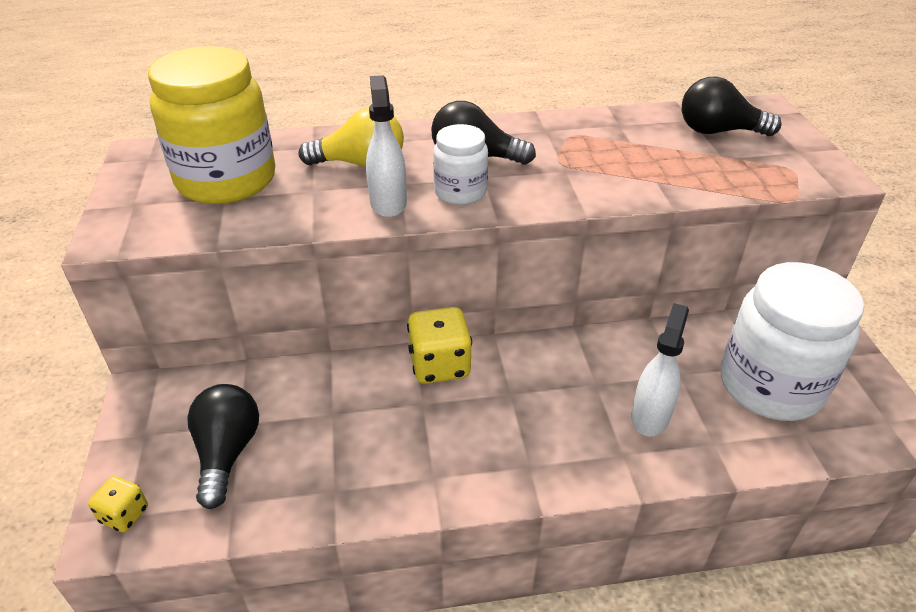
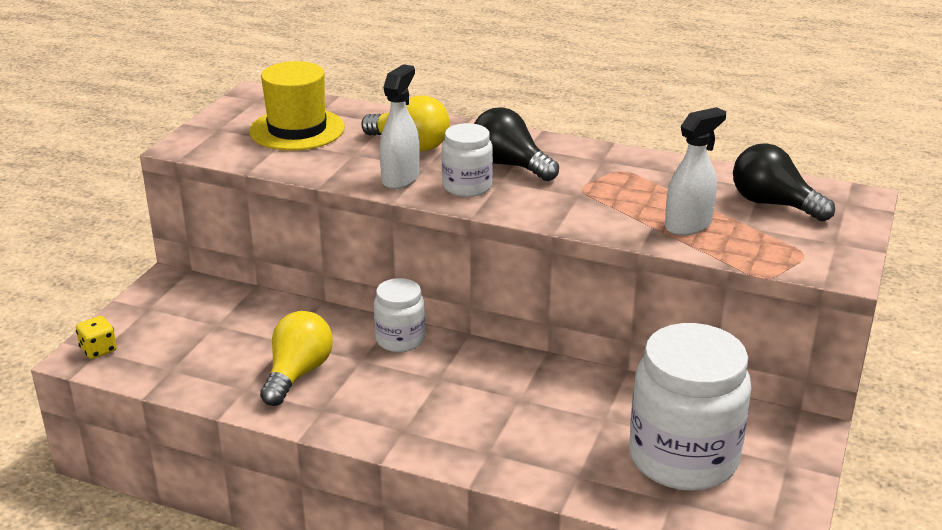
camera: 30 degrees right, 10 degrees down
yellow jar [148,46,275,204] -> yellow hat [249,61,345,151]
black light bulb [187,384,259,509] -> none
yellow dice [407,307,472,384] -> white jar [374,278,425,352]
white spray bottle [631,303,689,436] -> white spray bottle moved to [665,107,726,236]
none -> yellow light bulb [260,311,333,406]

